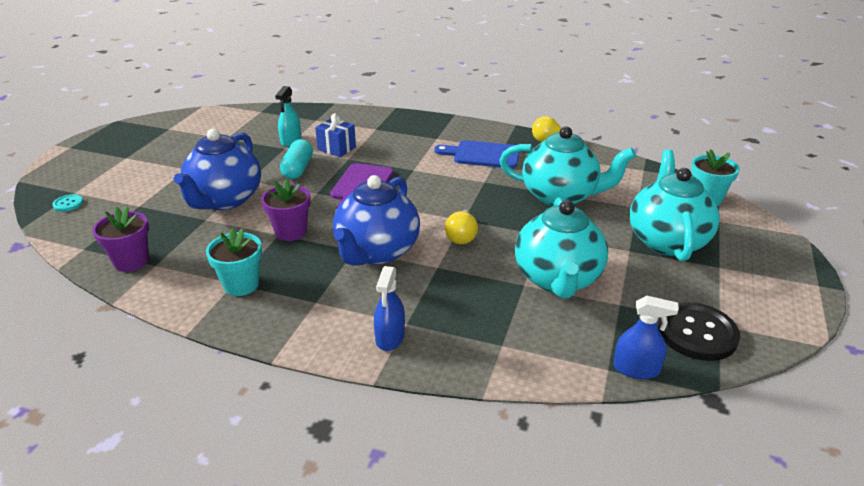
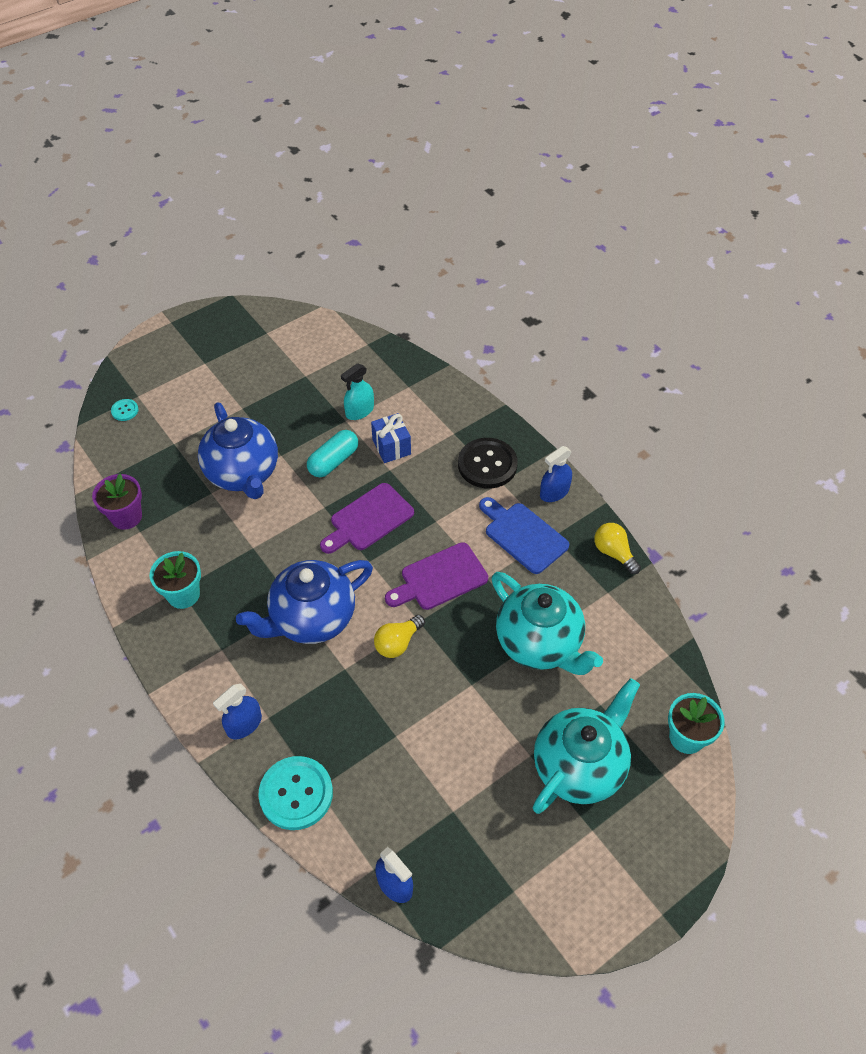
camera: 35 degrees right, 20 degrees up
blue teapot [174,129,261,210] -> blue teapot turned 75 degrees counterclockwise [198,402,278,499]
purple flower pot [261,179,311,241] -> none
turquoise teapot [515,198,608,299] -> none
black button [658,302,740,361] -> black button moved to [458,438,518,489]
none -> turquoise button [258,756,333,830]
none -> purple cutting board [385,542,488,610]
none -> blue spray bottle [540,446,572,502]

